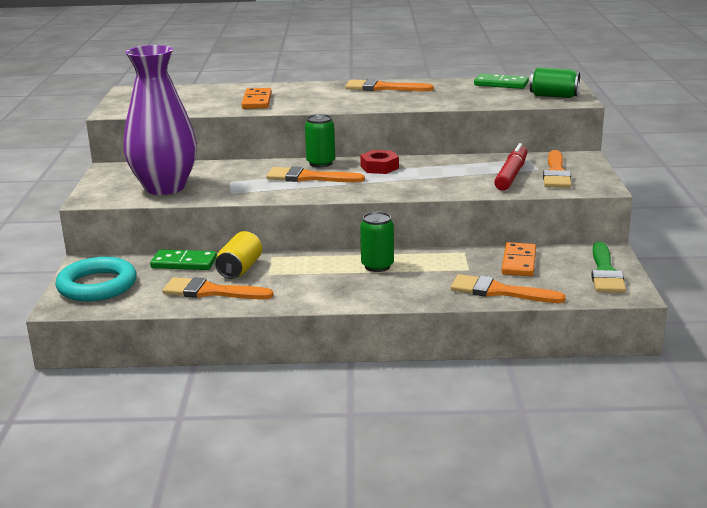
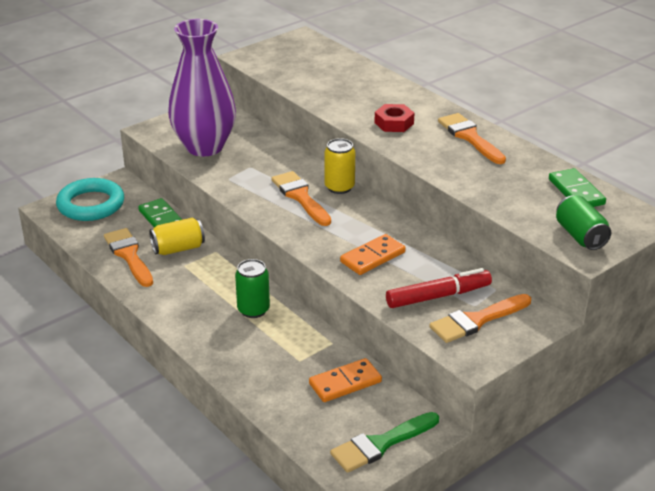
camera: 50 degrees right, 10 degrees up
orange domino [241,88,272,109] -> orange domino moved to [340,234,406,275]
green can [305,114,335,167] -> yellow can [325,138,355,194]
red nut [360,150,399,174] -> red nut moved to [374,104,415,132]
orange brush [451,274,566,303] -> none

